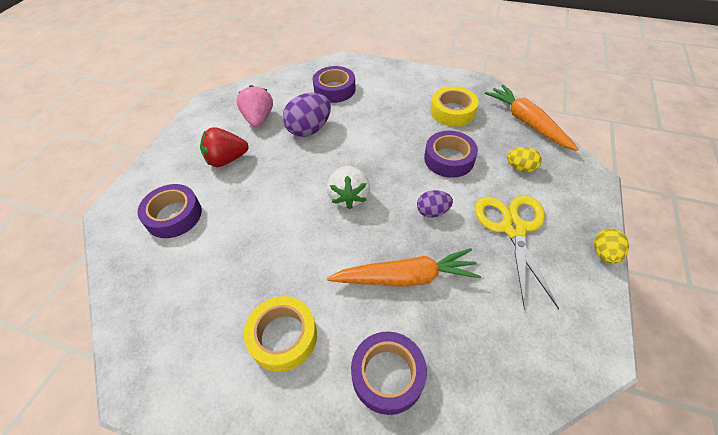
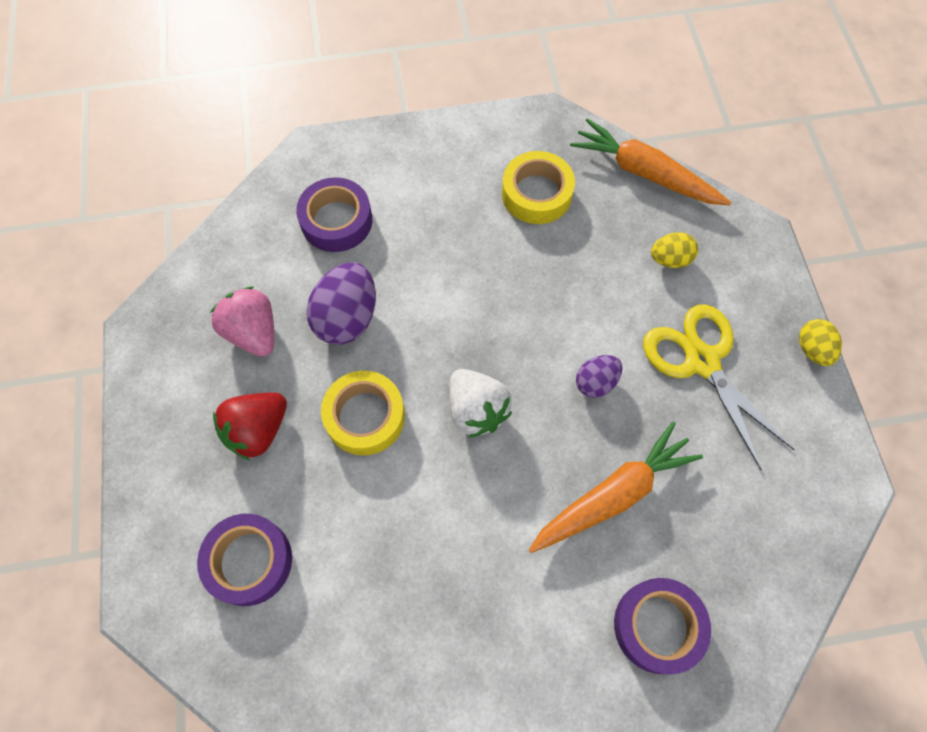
camera: 30 degrees left, 15 degrees up
yellow tape [244,296,317,372] -> yellow tape moved to [321,371,405,455]
purple tape [424,131,478,178] -> none

